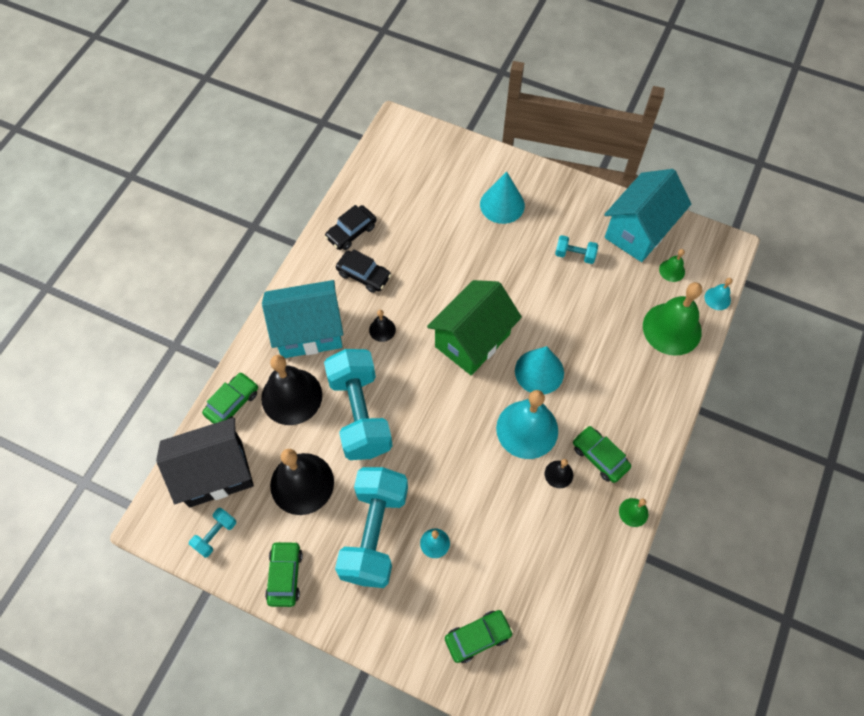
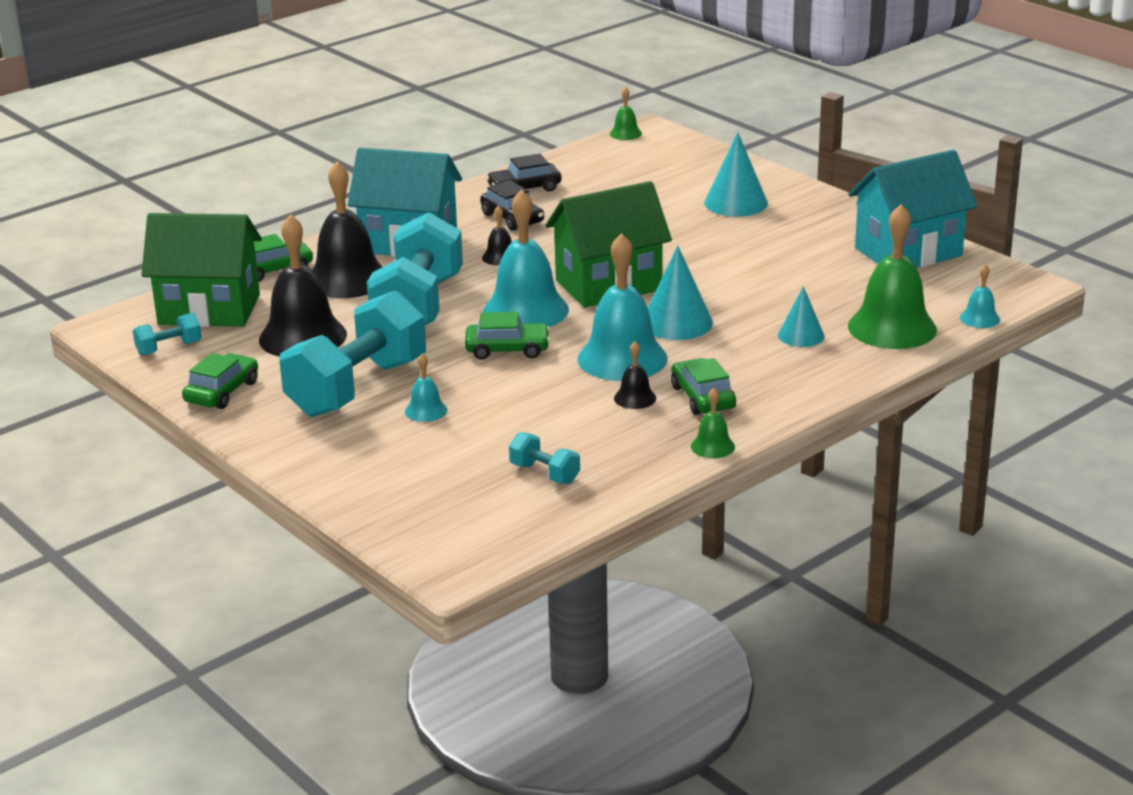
camera: 25 degrees right, 35 degrees down
black house [156,417,254,508] -> green house [141,213,262,327]
green car [445,610,513,663] -> green car moved to [465,312,550,360]
turquoise dumbbell [555,235,598,264] -> turquoise dumbbell moved to [509,432,580,484]
green bell [659,249,685,282] -> green bell moved to [610,87,642,140]
none -> turquoise bell [483,189,569,327]
none -> turquoise cone [778,286,824,347]

